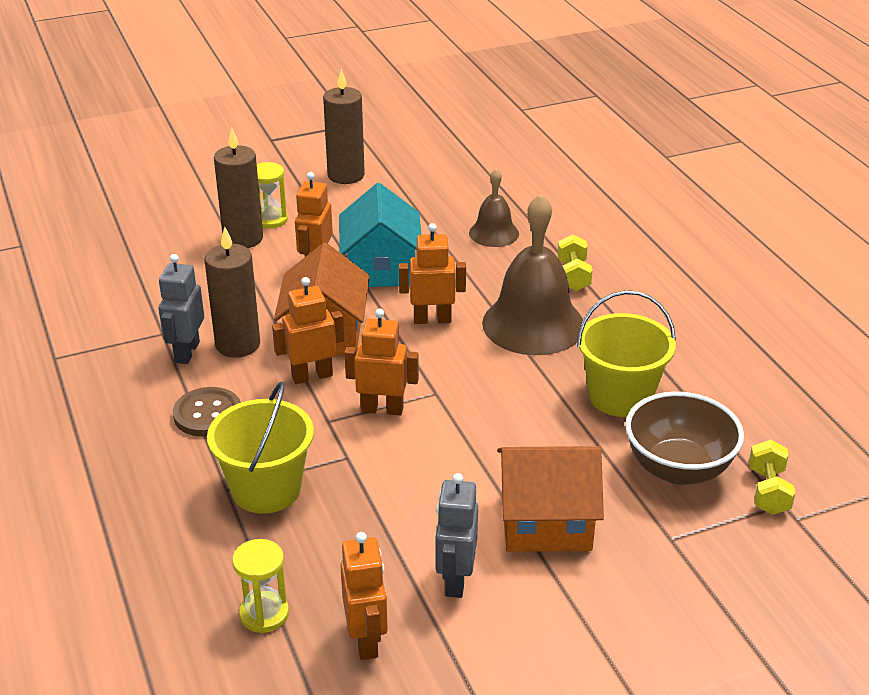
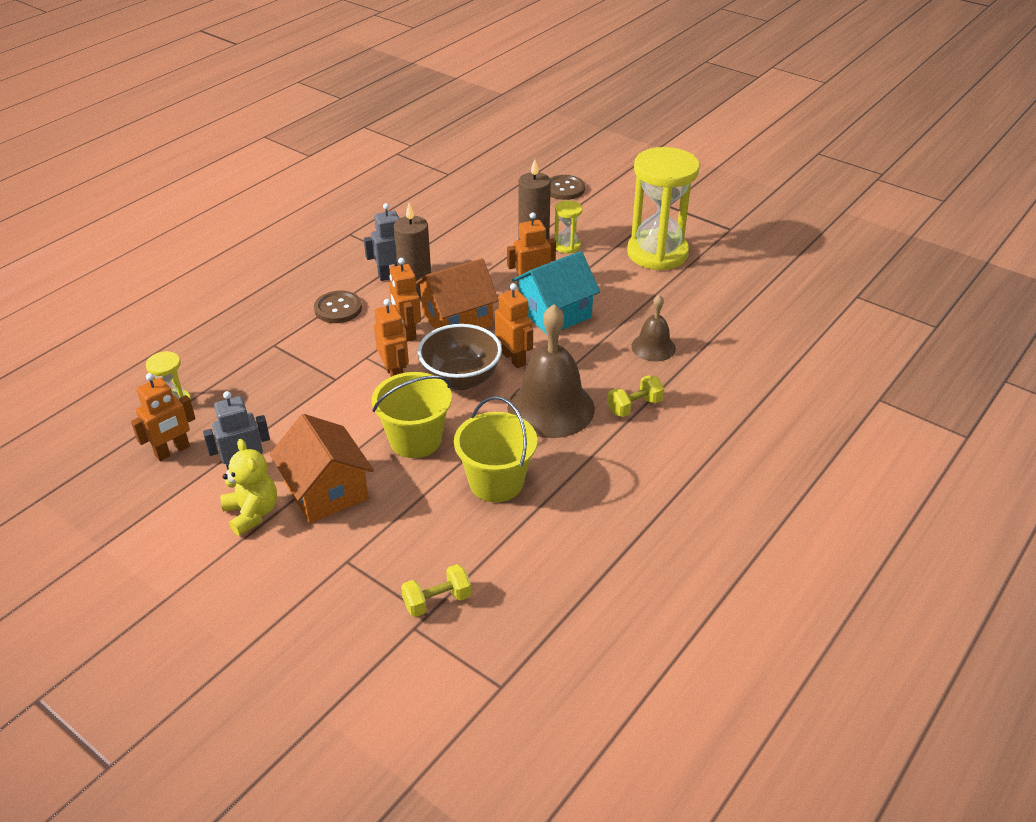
camera: 60 degrees right, 5 degrees up
yellow bucket [207,381,314,514] -> yellow bucket moved to [372,372,452,458]
orange robot [272,277,344,384] -> orange robot turned 150 degrees counterclockwise [389,258,421,342]
brown candle [323,69,365,184] -> yellow hourglass [627,147,700,271]
brown bowl [625,392,744,485] -> brown bowl moved to [418,324,502,390]
none -> yellow teddy bear [220,439,277,536]
none -> brown button [550,175,585,200]

